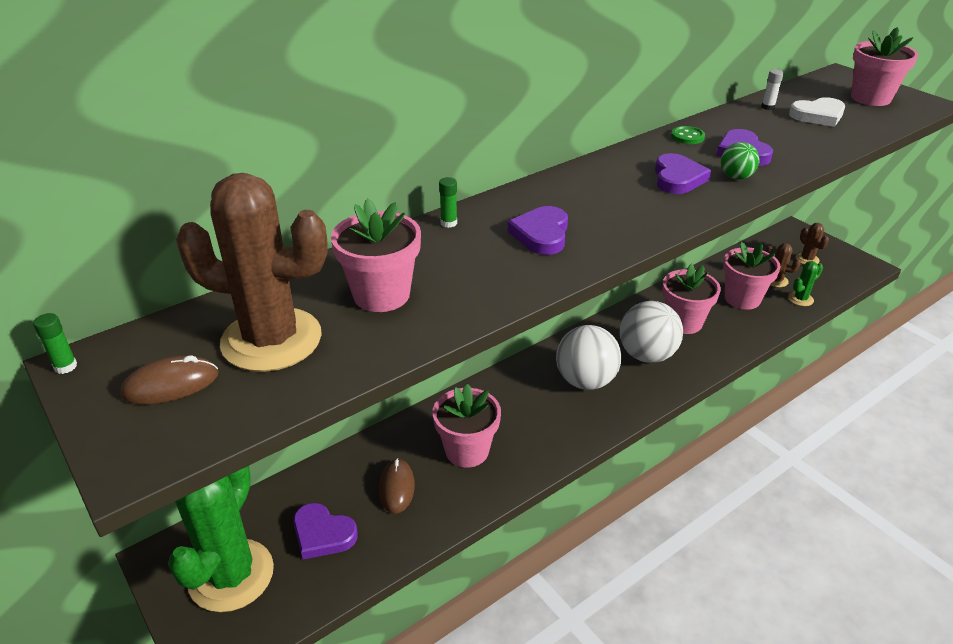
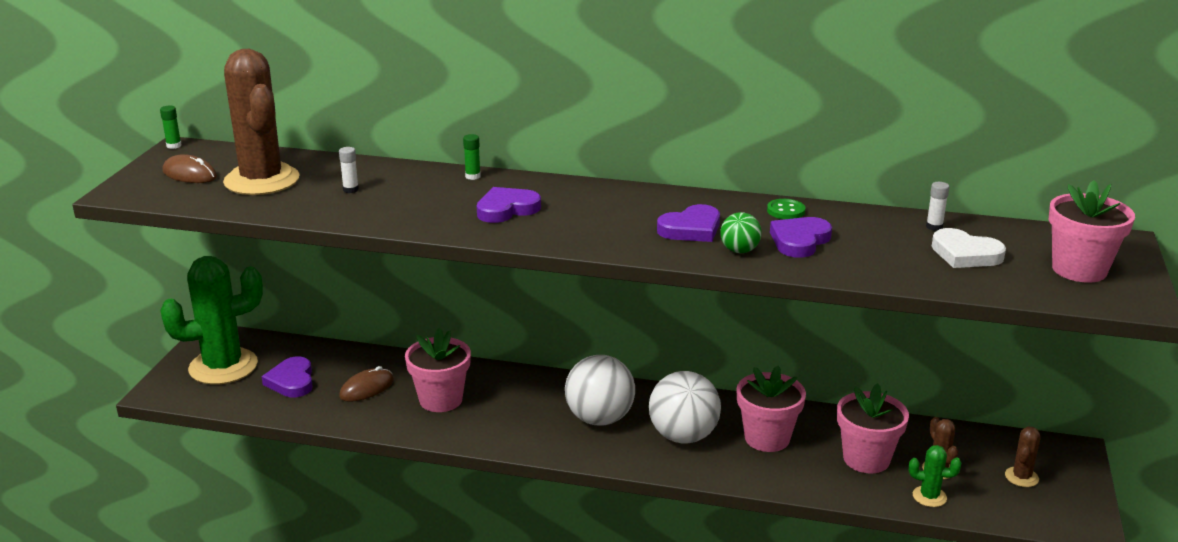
camera: 50 degrees right, 10 degrees down
pink flower pot [331,198,421,312] -> white glue stick [339,147,359,193]

